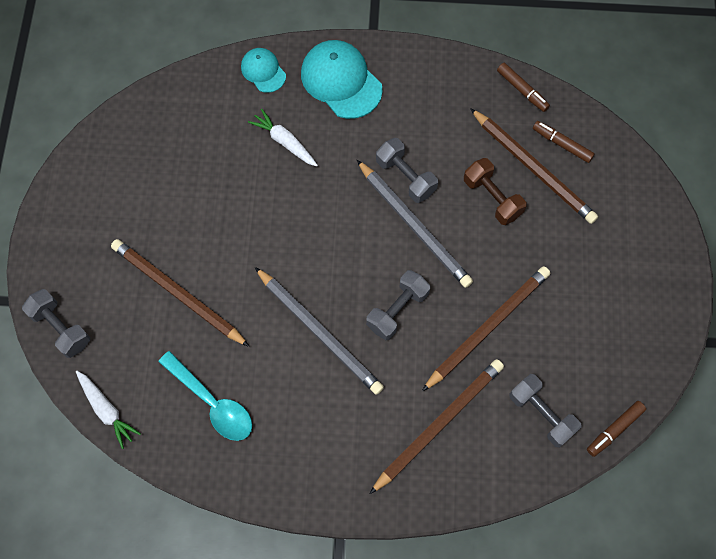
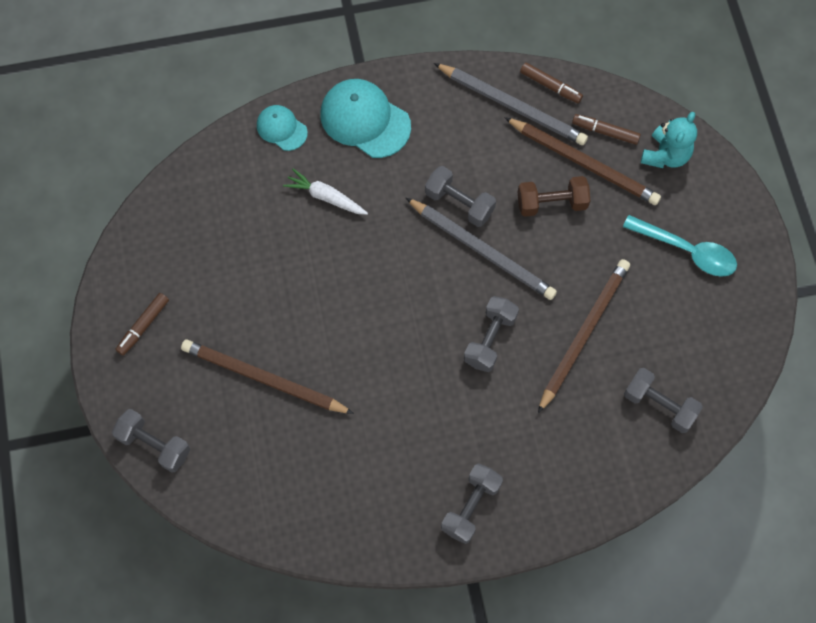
camera: 15 degrees left, 0 degrees up
white carrot [76,371,141,449] -> none
turquoise spoon [158,351,252,441] -> turquoise spoon moved to [623,215,737,277]
grey pencil [255,267,384,395] -> grey pencil moved to [434,63,588,145]
brown pencil [370,359,504,494] -> none
brown dumbbell [464,158,527,225] -> brown dumbbell turned 45 degrees counterclockwise [518,176,590,217]
brown marker [587,401,646,457] -> brown marker moved to [115,293,169,356]
none -> grey dumbbell [441,463,503,544]
none -> turquoise teddy bear [641,112,697,168]

